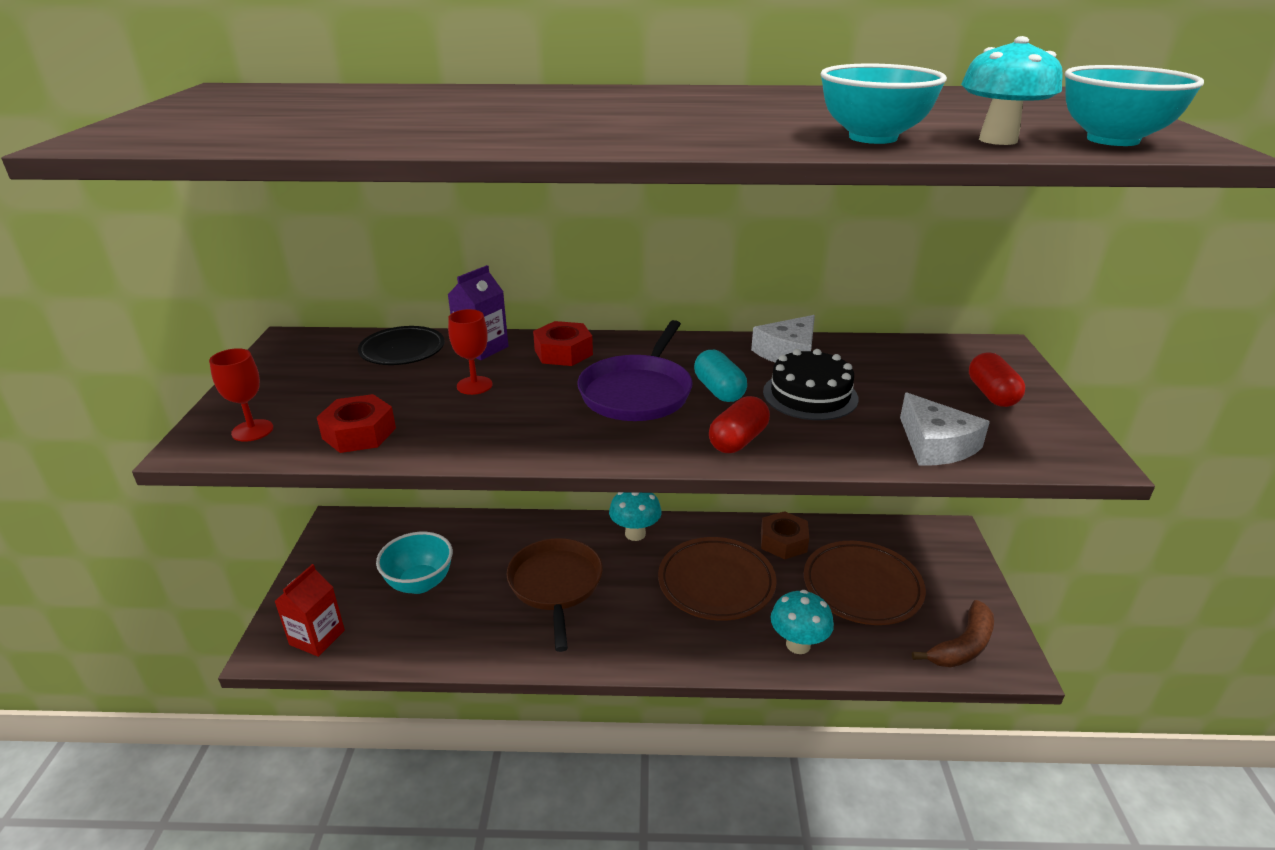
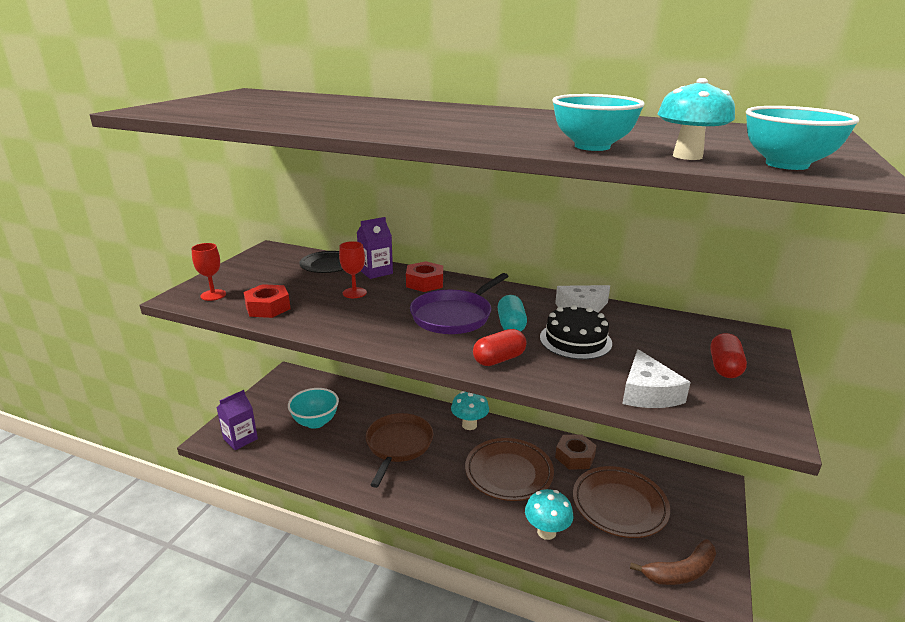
camera: 20 degrees right, 5 degrees down
red carton [274,564,345,657] -> purple carton [217,390,258,450]

